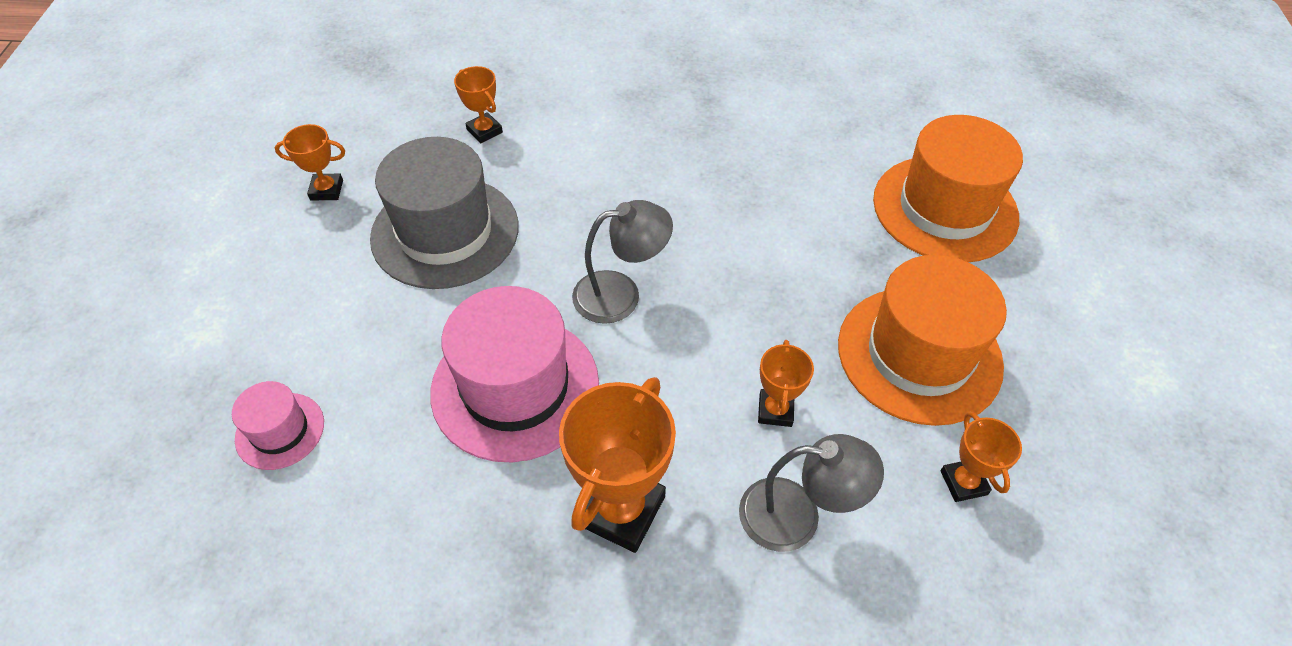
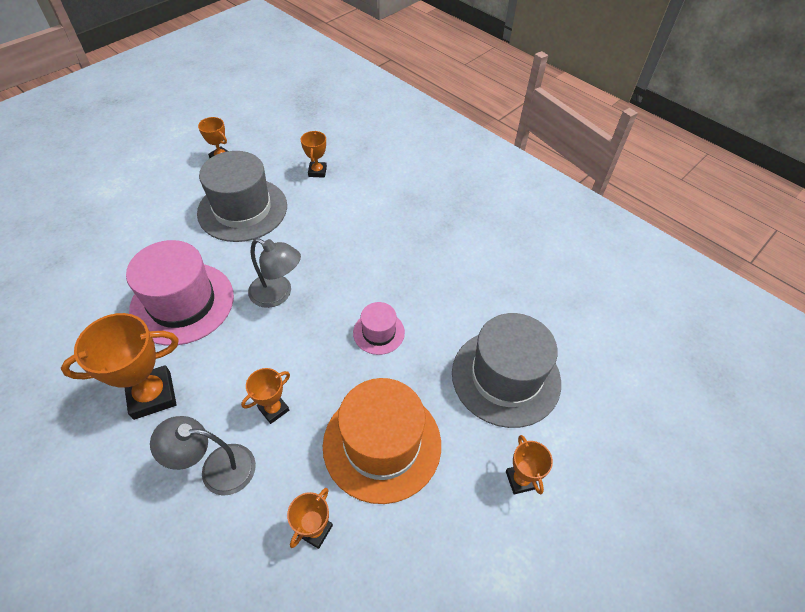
camera: 40 degrees right, 0 degrees up
pink hat [232,381,324,470] -> pink hat moved to [353,302,405,355]
grey lamp [739,434,884,552] -> grey lamp turned 135 degrees clockwise [150,416,256,496]
orange hat [873,115,1023,262] -> grey hat [452,313,561,428]
none -> orange trophy [506,435,553,494]

